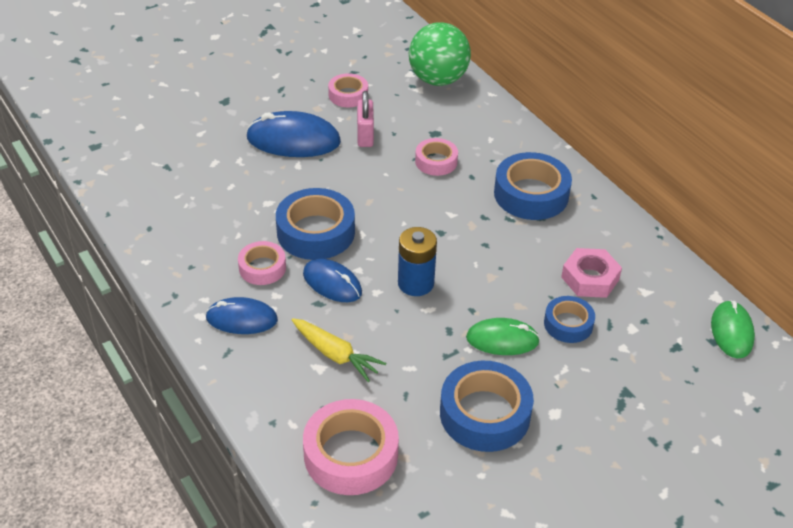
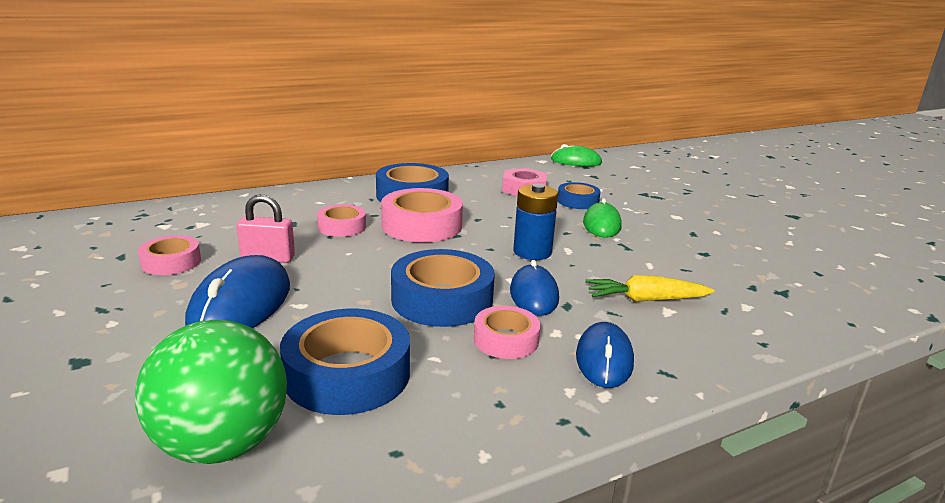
camera: 85 degrees left, 20 degrees down
yellow carrot [292,318,386,382] -> yellow carrot turned 135 degrees counterclockwise [585,275,715,302]
blue mouse [303,259,362,302] -> blue mouse turned 45 degrees counterclockwise [510,260,559,316]
pink tape [303,399,399,495] -> pink tape moved to [381,188,463,242]
green ball [409,22,471,86] -> green ball moved to [135,320,287,464]
blue tape [440,361,534,452] -> blue tape moved to [280,309,410,415]

